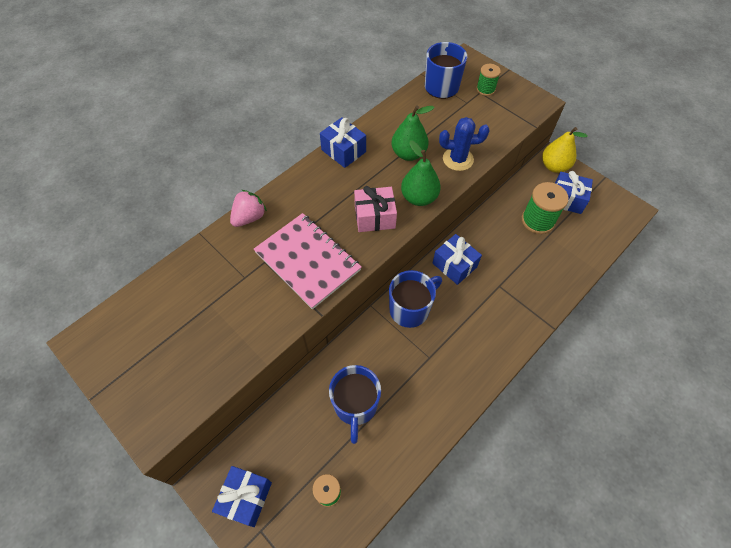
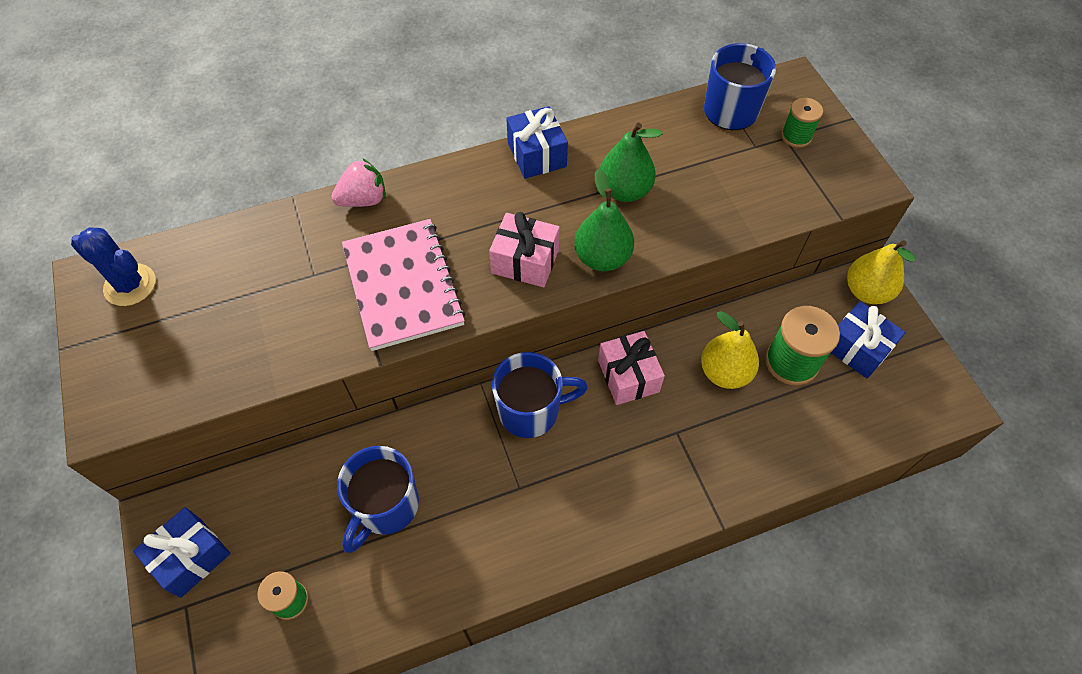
camera: 25 degrees right, 0 degrees up
blue gift [433,234,482,285] -> pink gift [598,331,665,405]
blue cactus [439,117,490,171] -> blue cactus moved to [71,227,156,306]
none -> yellow pear [701,311,759,389]

